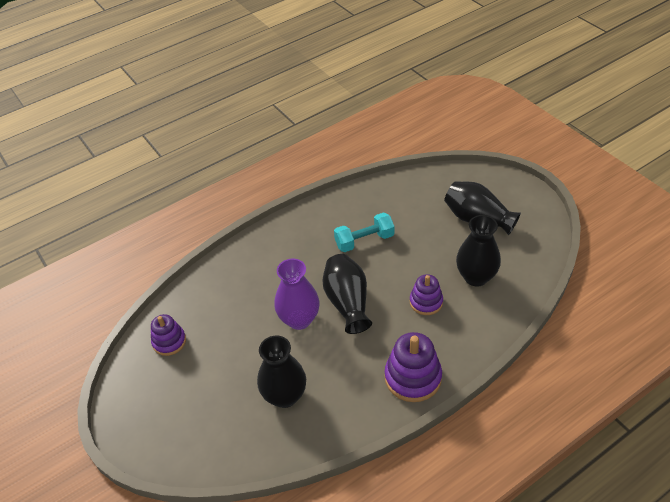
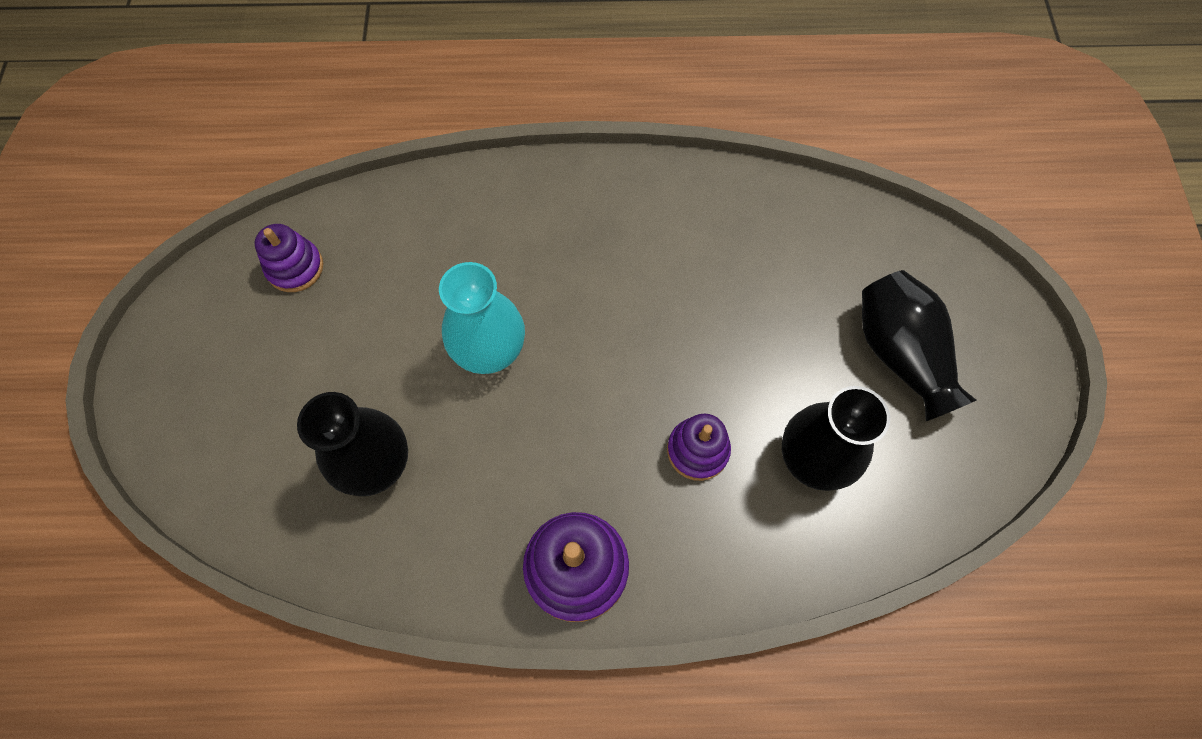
camera: 30 degrees right, 20 degrees up
purple vase [274,258,319,330] -> turquoise vase [439,262,525,374]
black vase [322,254,372,334] -> none
turquoise dumbbell [334,212,394,252] -> none

